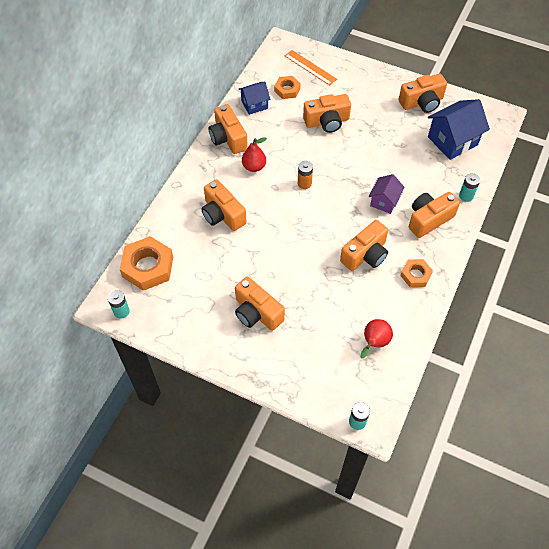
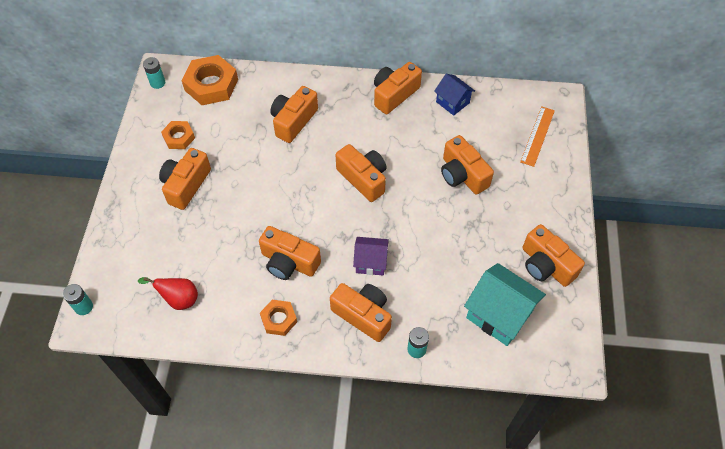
camera: 70 degrees right, 0 degrees up
red pear [242,137,267,172] -> none
orange nut [274,76,301,99] -> orange nut moved to [161,121,195,149]
orange battery [298,161,313,189] -> orange camera [336,144,387,202]
blue house [428,99,490,160] -> turquoise house [464,263,546,346]

